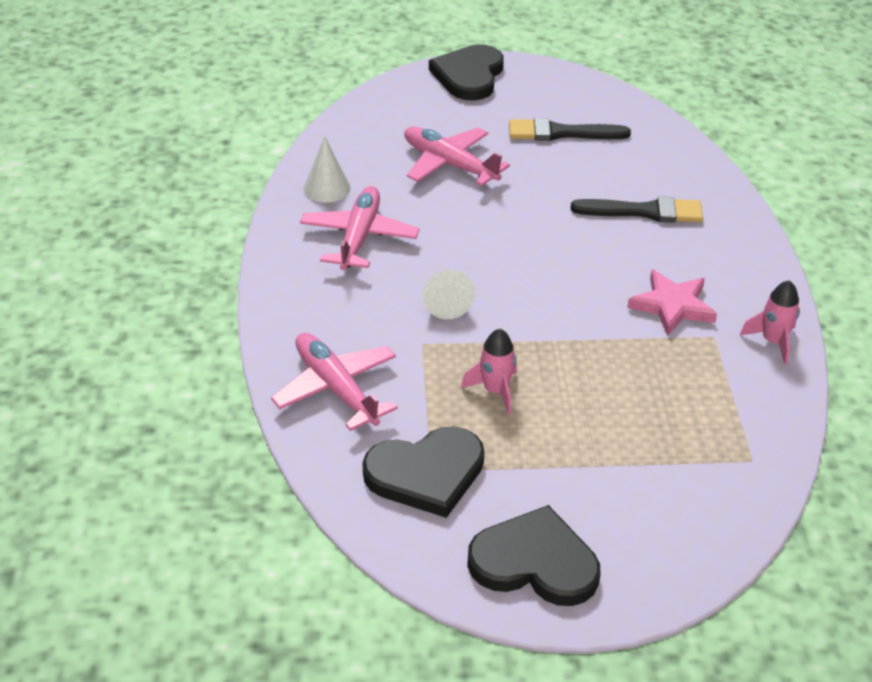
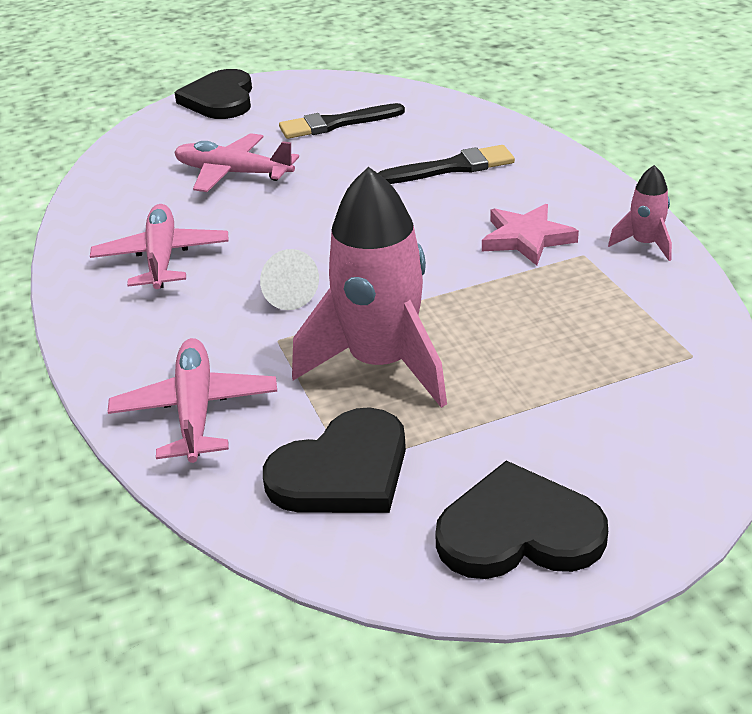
camera: 15 degrees left, 5 degrees down
pink plane [271,333,398,431] -> pink plane turned 45 degrees clockwise [108,338,277,463]
white cone [304,136,351,203] -> none
pink rocket [461,329,517,415] -> pink rocket [292,167,447,408], size x2.18

